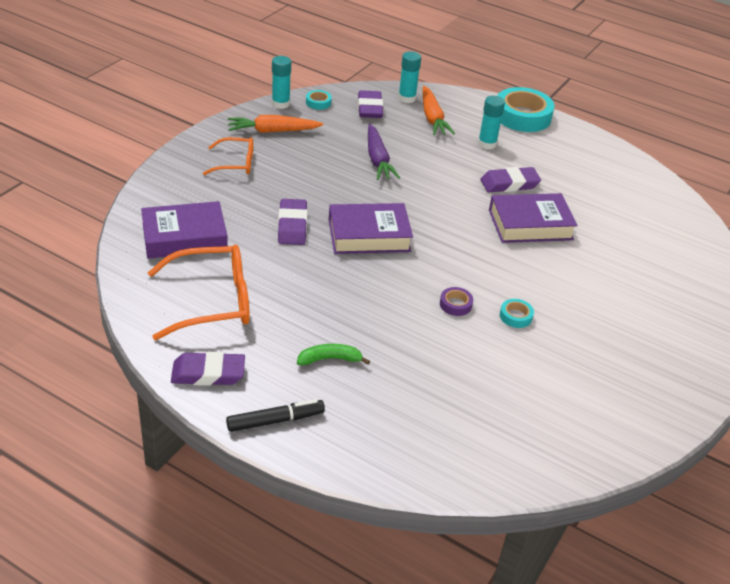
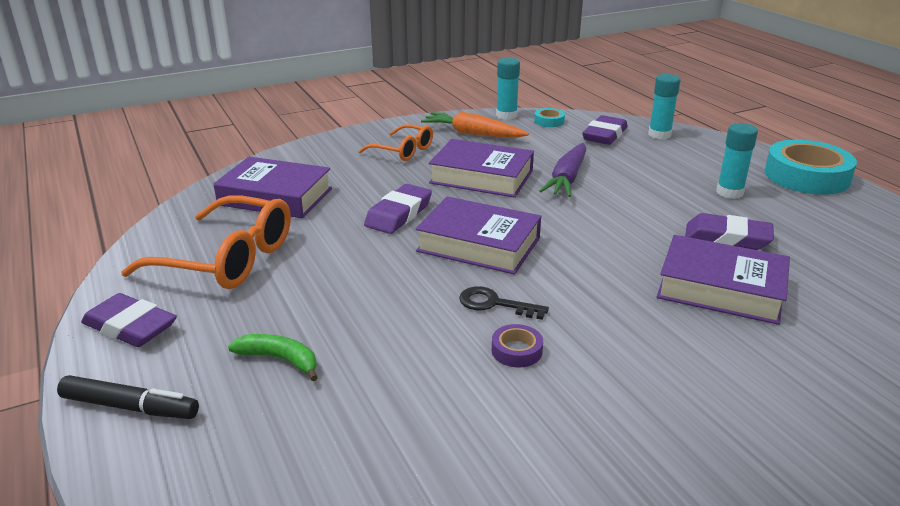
camera: 35 degrees right, 10 degrees down
orange carrot [423,86,455,135] -> none
turquoise tape [500,299,534,328] -> none
none -> purple book [429,139,534,198]
none -> black key [459,286,549,320]

